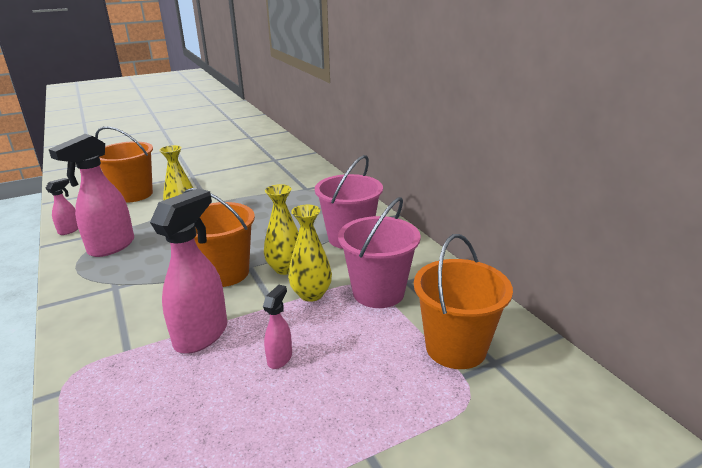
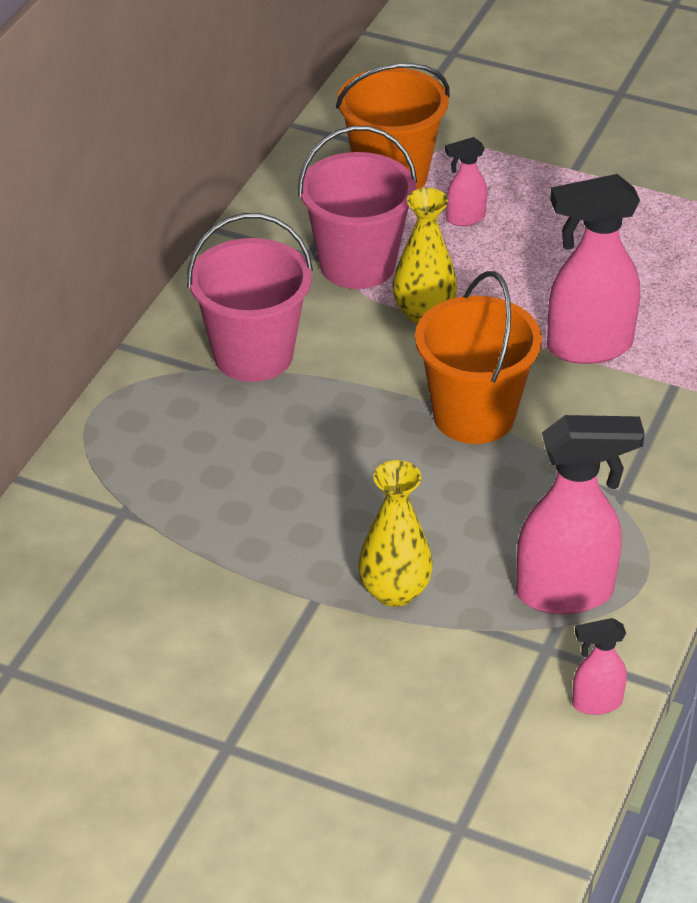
camera: 130 degrees left, 15 degrees up
orange bucket [95,126,153,203] -> none
pink spray bottle [263,285,292,369] -> pink spray bottle moved to [445,137,487,226]
yellow vase [264,184,299,275] -> none

